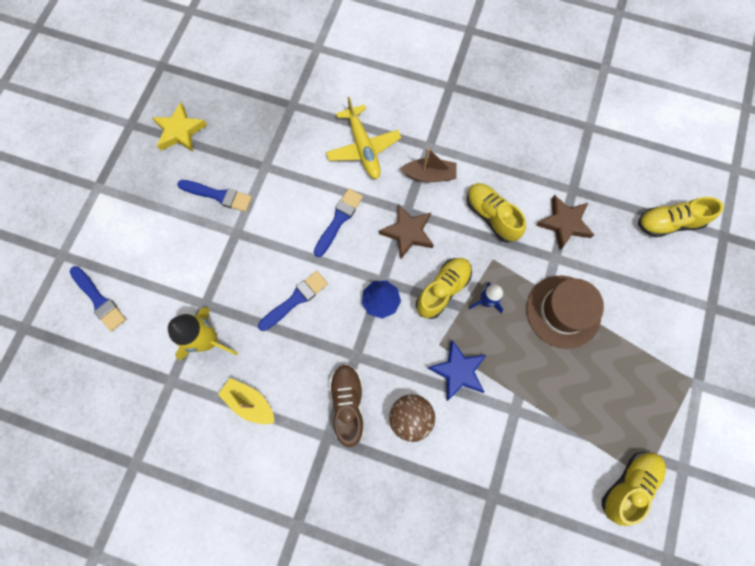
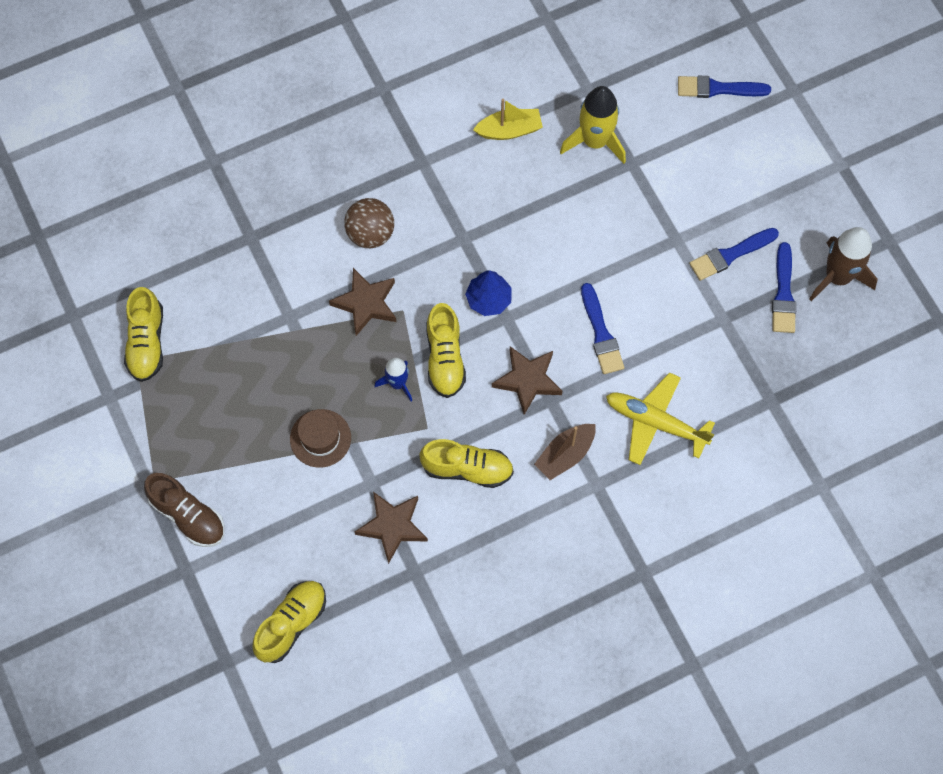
camera: 135 degrees right, 5 degrees down
yellow star [152,102,207,152] -> brown rocket [809,227,878,301]
blue brush [258,271,328,331] -> blue brush moved to [772,242,796,333]
brown shoe [329,364,365,448] -> brown shoe moved to [144,473,225,547]
blue star [428,340,486,401] -> brown star [329,268,396,336]
brown hat [526,276,604,349] -> brown hat [290,409,351,468], size x0.67

